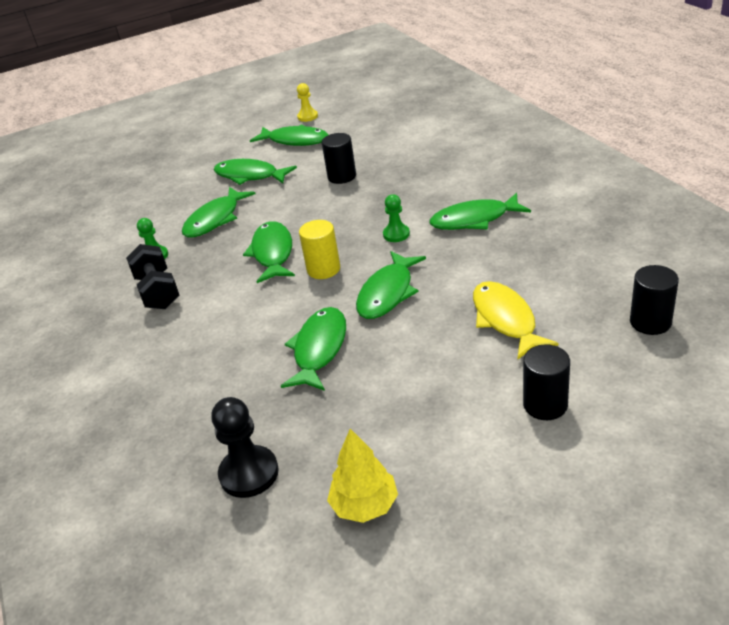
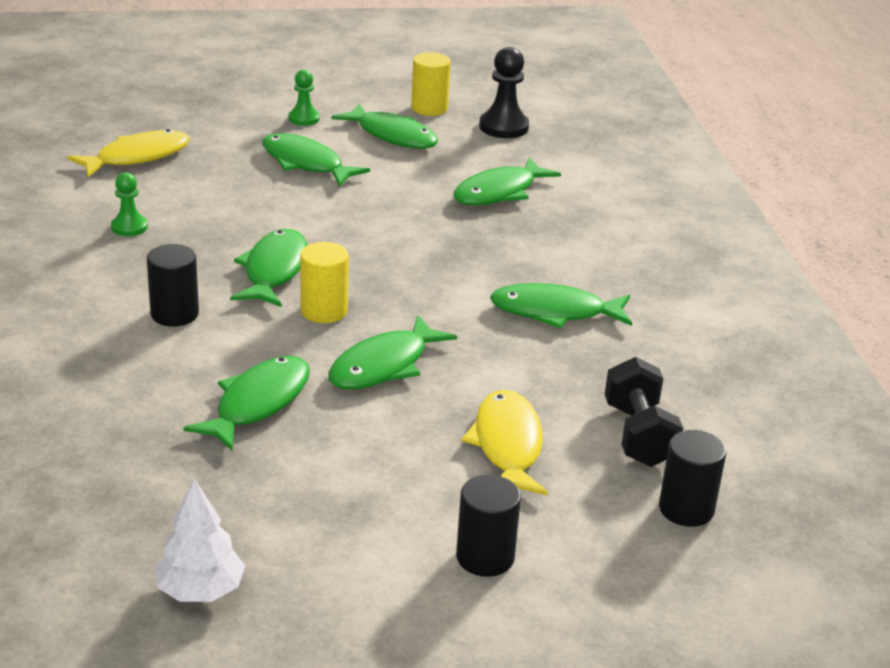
camera: 10 degrees right, 5 degrees down
black dumbbell [126,244,179,309] -> black dumbbell moved to [605,357,683,467]
green fish [182,187,256,238] -> green fish moved to [453,157,561,205]
black pawn [211,397,279,498] -> black pawn moved to [479,47,529,138]
yellow pawn [297,83,318,122] -> yellow cylinder [411,52,451,116]
black cylinder [322,133,356,184] -> black cylinder moved to [147,244,199,327]
yellow tree [327,429,398,523] -> white tree [155,479,245,602]
green pawn [383,194,410,242] -> green pawn moved to [289,69,320,126]
none -> yellow fish [67,129,190,177]

